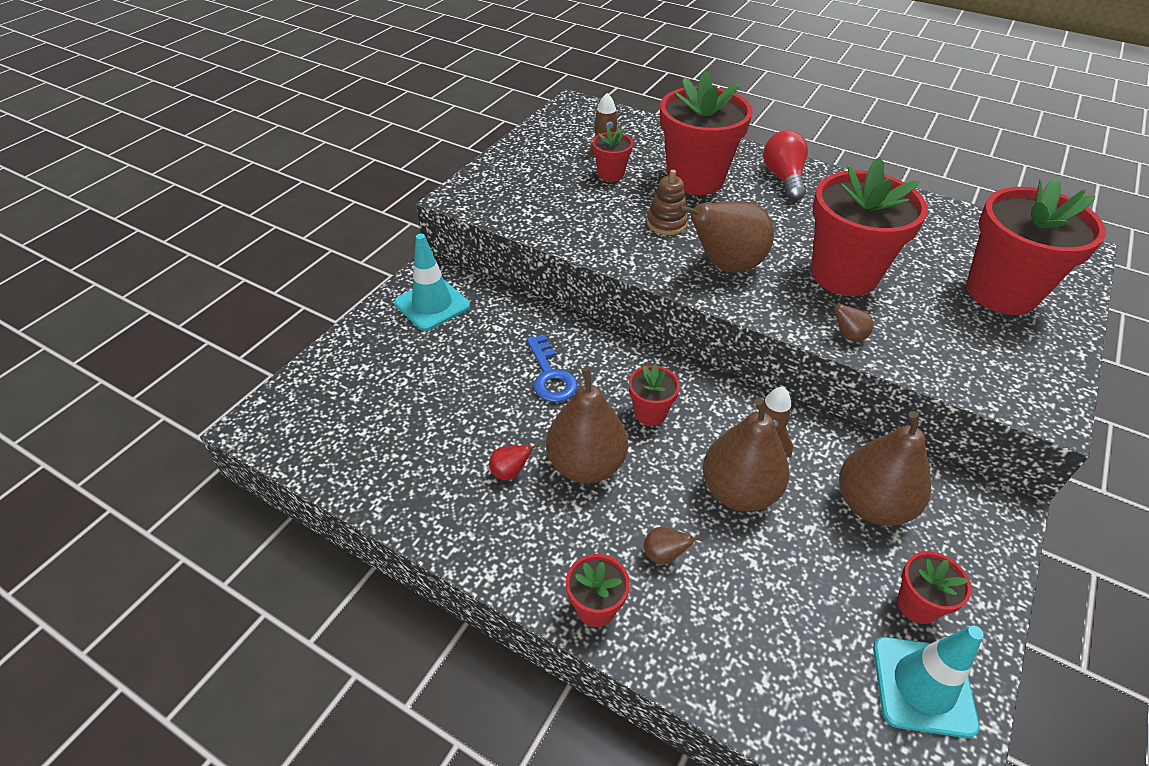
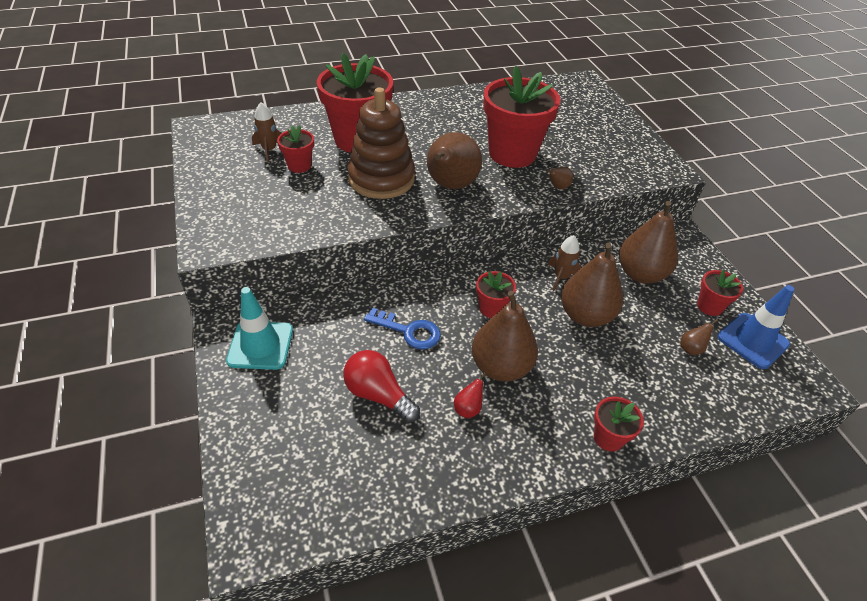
camera: 50 degrees left, 0 degrees up
brown pear [644,527,703,565] -> brown pear moved to [680,319,718,355]
brown stacking toy [647,170,688,235] -> brown stacking toy [347,88,415,199], size x1.96
red light bulb [763,130,808,201] -> red light bulb moved to [343,350,420,423]
turquoise traffic cone [873,626,984,738] -> blue traffic cone [718,285,794,369]
red flower pot [966,178,1106,315] -> none

